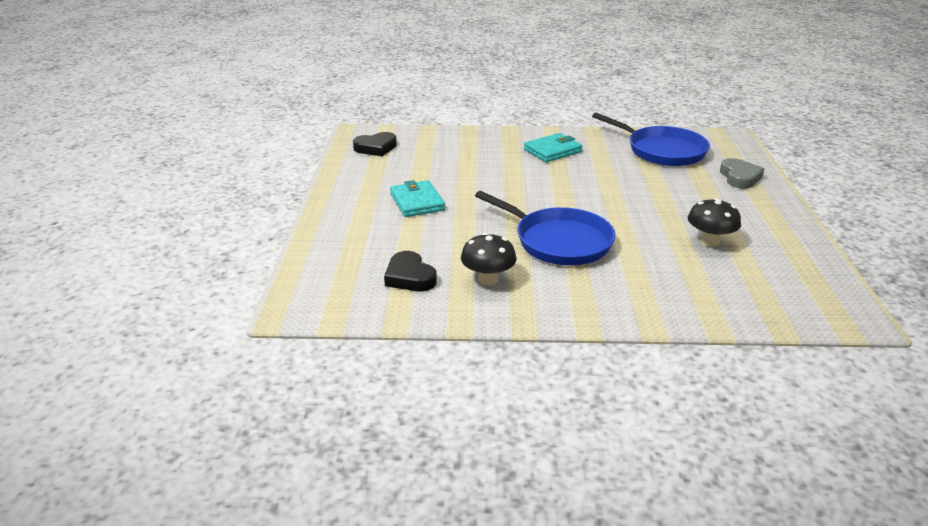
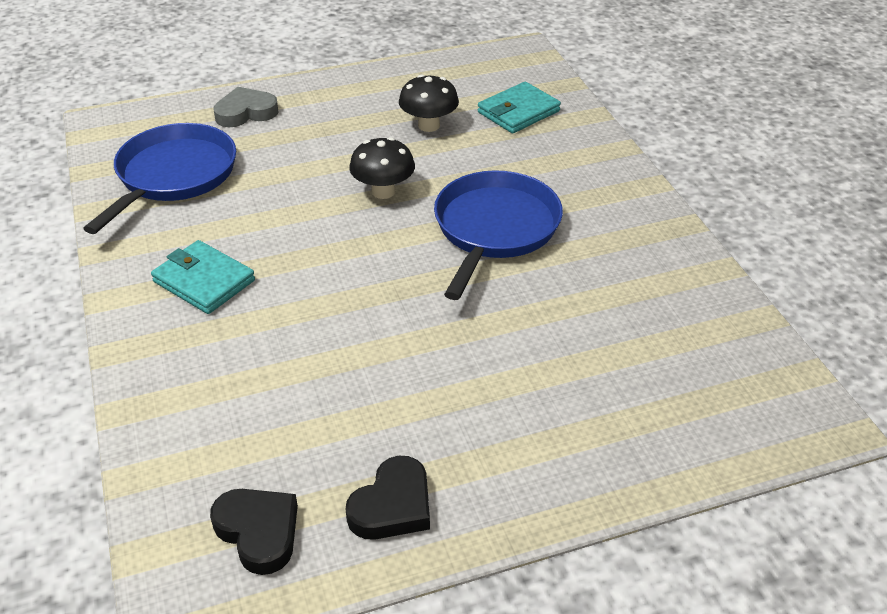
camera: 110 degrees left, 10 degrees up
black heart [384,251,437,291] -> black heart moved to [345,456,430,540]
turquoise wallet [390,180,445,217] -> turquoise wallet moved to [478,82,561,133]
black mushroom [461,233,517,285] -> black mushroom moved to [349,137,415,199]

